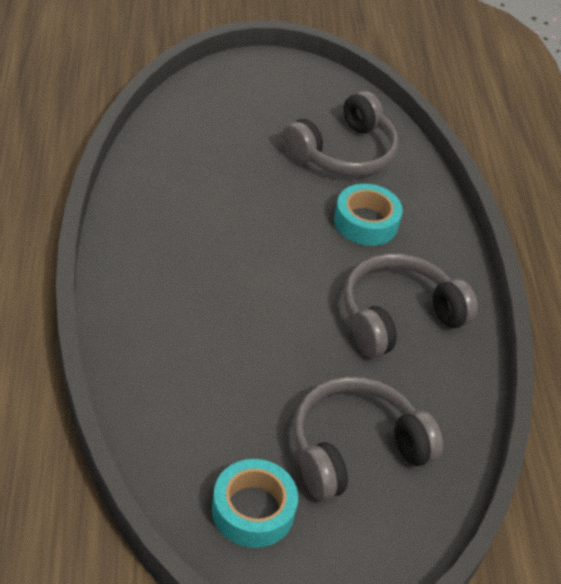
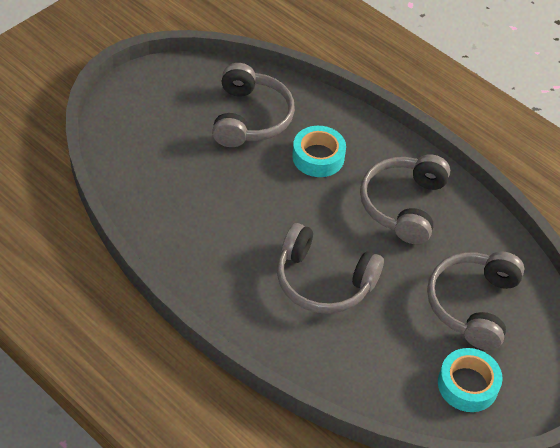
camera: 40 degrees left, 5 degrees up
none -> grey headphones [277,223,384,314]

